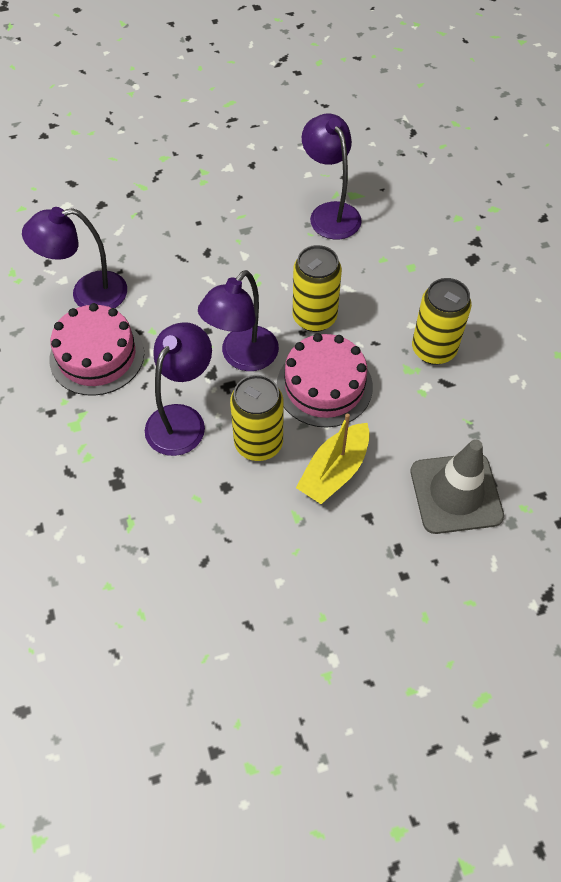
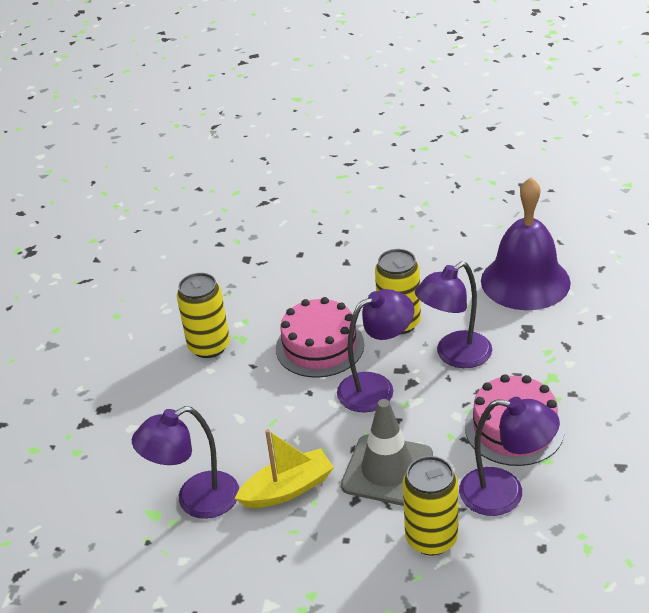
camera: 150 degrees left, 20 degrees down
yellow can [293,245,342,332] -> yellow can moved to [403,456,458,555]
yellow boat [296,414,370,504] -> yellow boat moved to [234,429,334,508]
purple lamp [302,114,362,240] -> purple lamp turned 60 degrees clockwise [132,406,239,519]
grey traffic cone [411,439,504,534] -> grey traffic cone moved to [341,399,433,506]
none -> purple bell [481,177,571,310]

